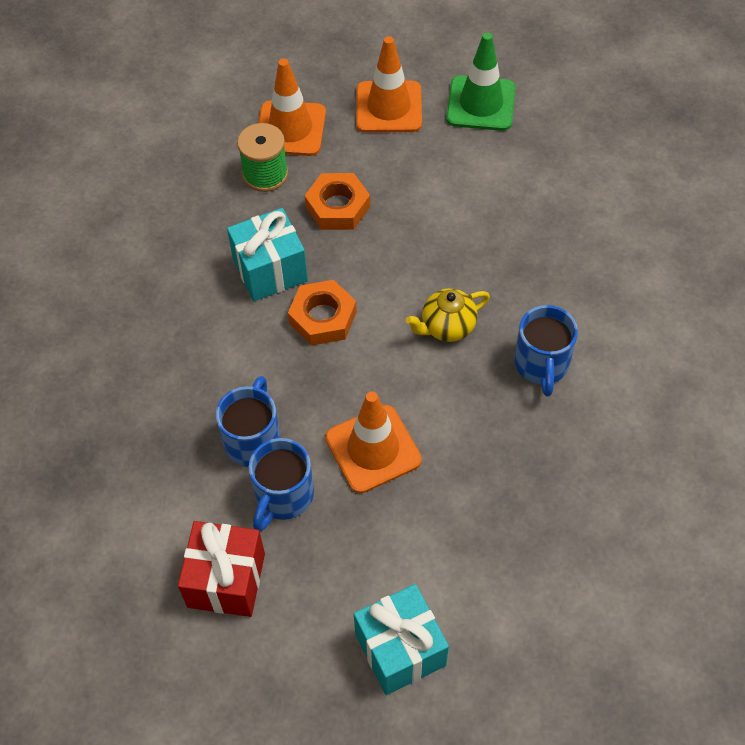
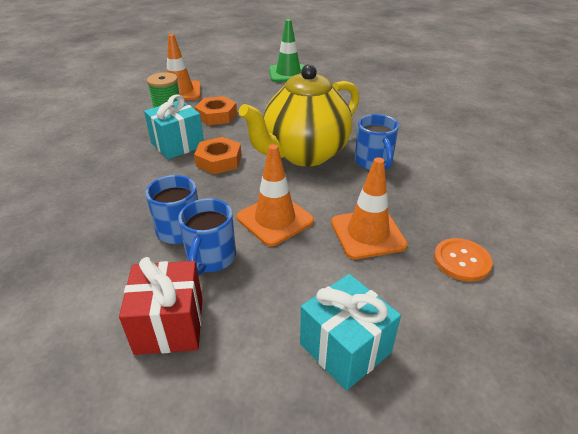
camera: 15 degrees left, 20 degrees down
orange traffic cone [356,36,422,133] -> orange traffic cone moved to [331,157,408,259]
yellow teapot [406,288,490,342] -> yellow teapot [239,64,359,166], size x2.30
none -> orange button [434,238,493,282]

